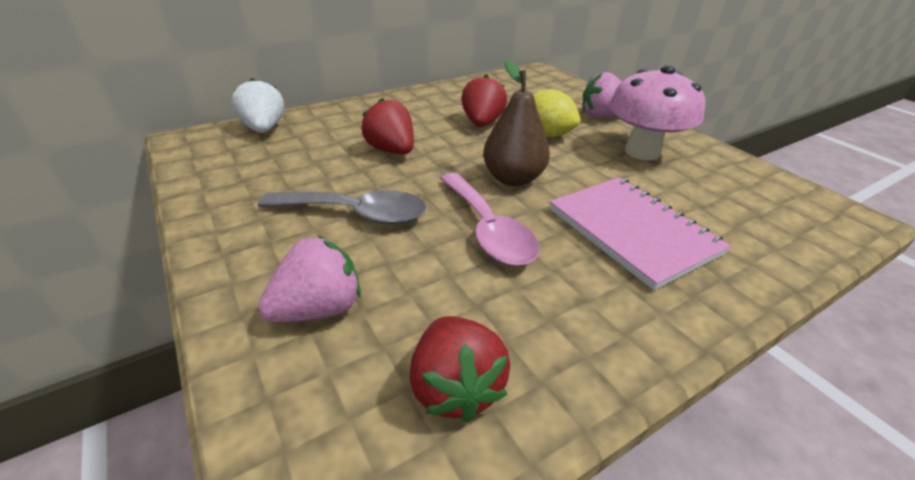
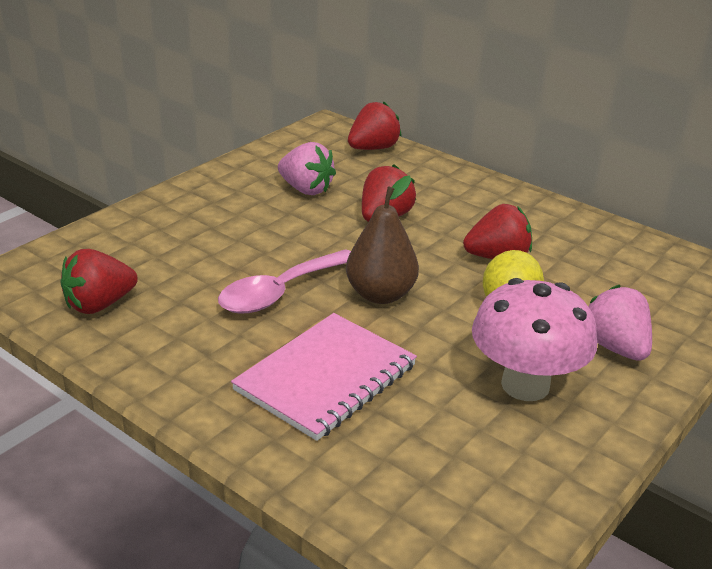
camera: 70 degrees right, 5 degrees down
white strawberry [231,78,284,133] -> red strawberry [348,101,402,150]
grey spoon [258,190,426,224] -> none
pink strawberry [258,236,361,322] -> pink strawberry moved to [278,142,336,195]

